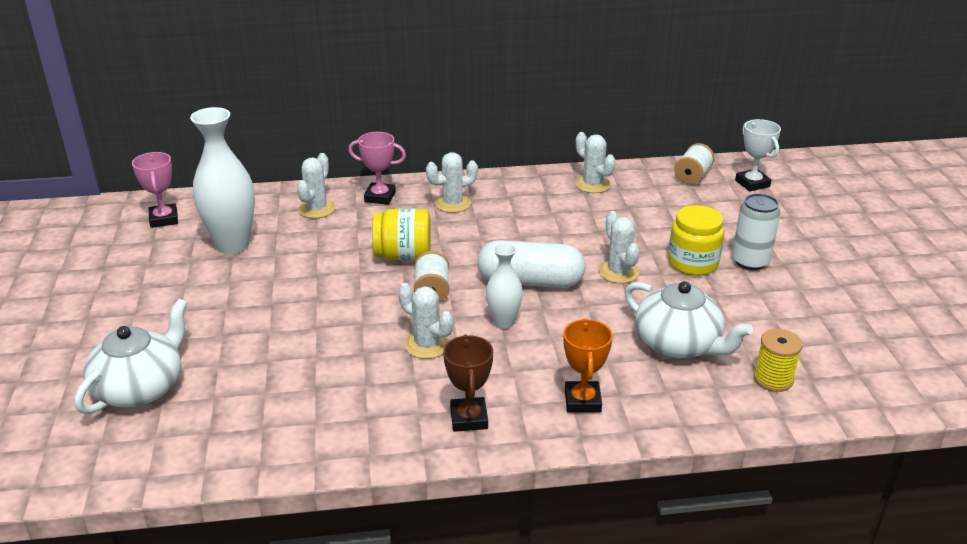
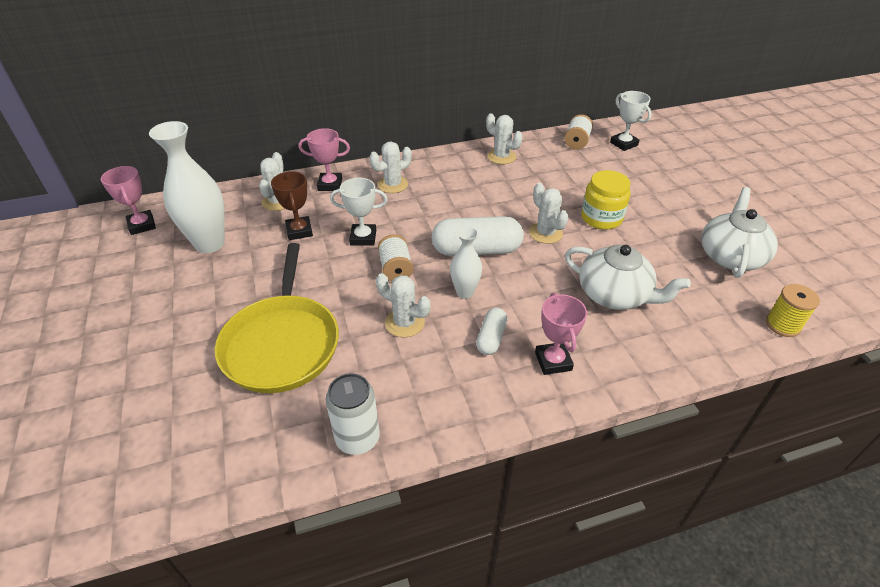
camera: 10 degrees left, 10 degrees up
white teapot [74,298,188,414] -> white teapot moved to [701,187,778,278]
yellow jar [372,209,431,260] -> white trophy [330,178,388,246]
brown trophy [443,334,493,432] -> brown trophy moved to [271,171,313,240]
orange trophy [563,318,613,413] -> pink trophy [535,293,587,375]
white can [732,193,780,270] -> white can moved to [326,373,380,455]
yellow spool [754,329,802,392] -> yellow spool moved to [766,284,820,337]
none -> yellow pan [215,243,339,393]
none -> white capsule [476,308,508,355]

